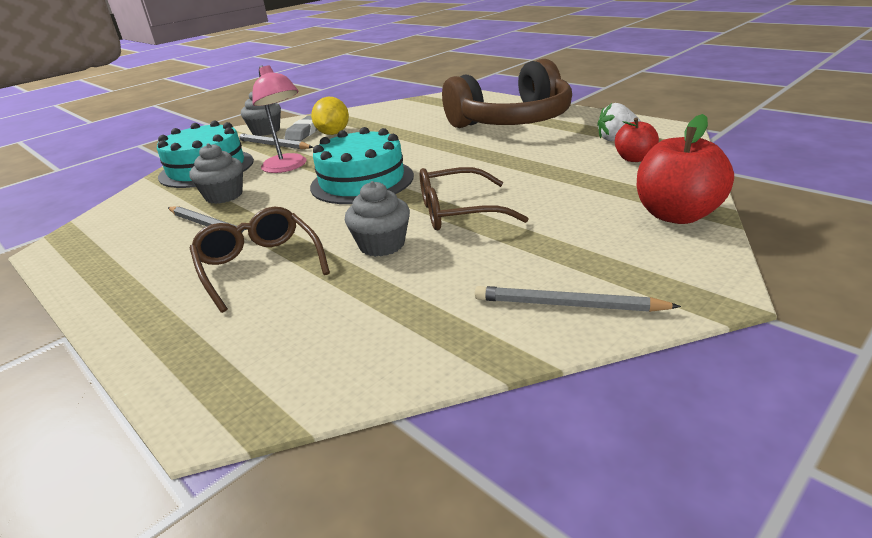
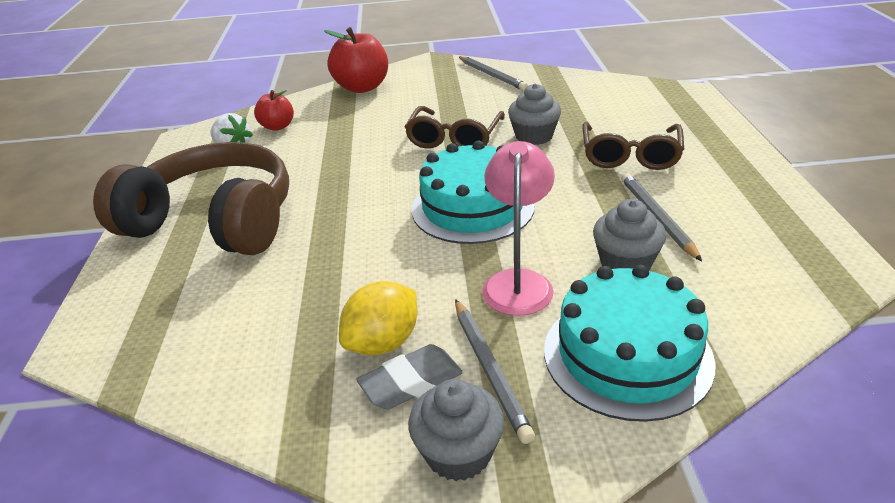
camera: 140 degrees left, 5 degrees up
brown glasses [420,167,529,230] -> brown glasses turned 75 degrees clockwise [405,106,505,149]

